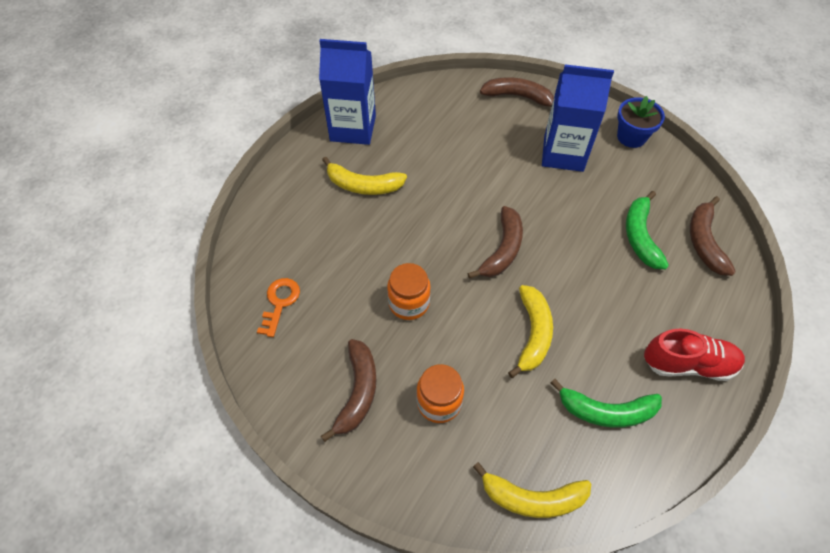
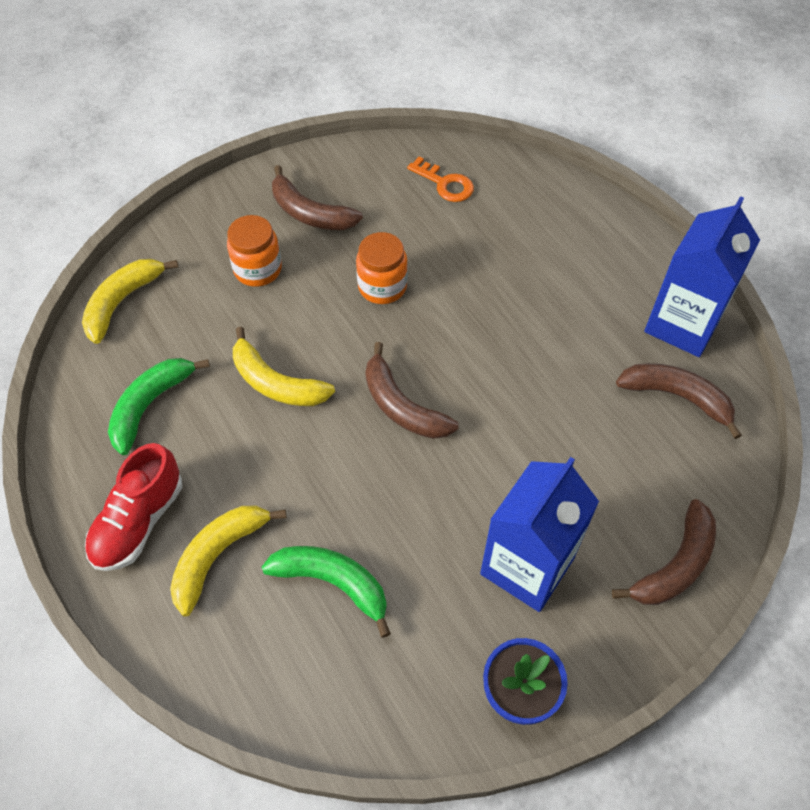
camera: 115 degrees right, 0 degrees up
yellow banana [322,157,407,195] -> yellow banana moved to [170,506,287,616]
brown banana [690,196,736,276] -> brown banana moved to [616,363,742,439]

